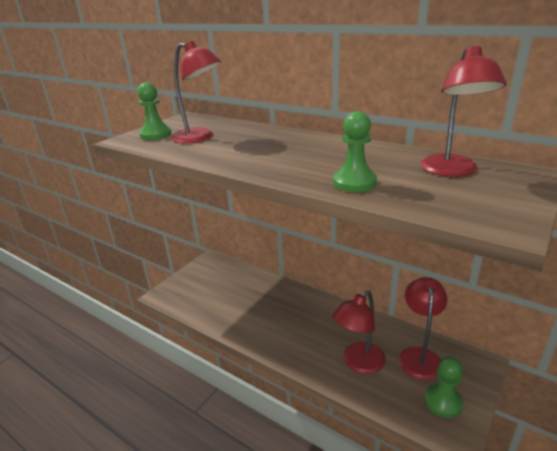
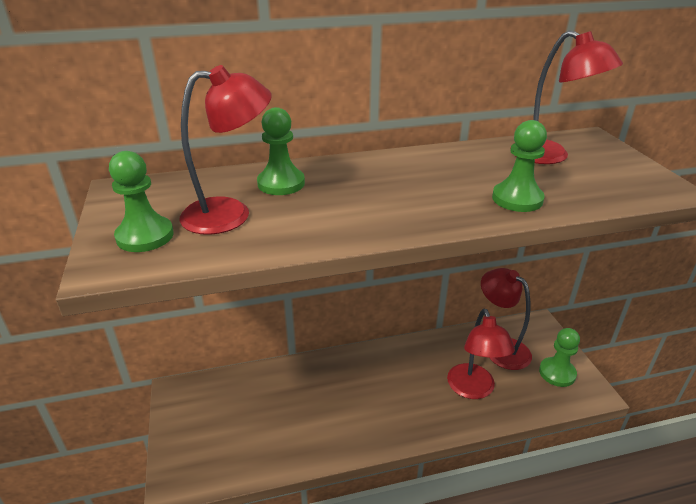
camera: 50 degrees left, 5 degrees up
none -> green pawn [257,107,305,195]

